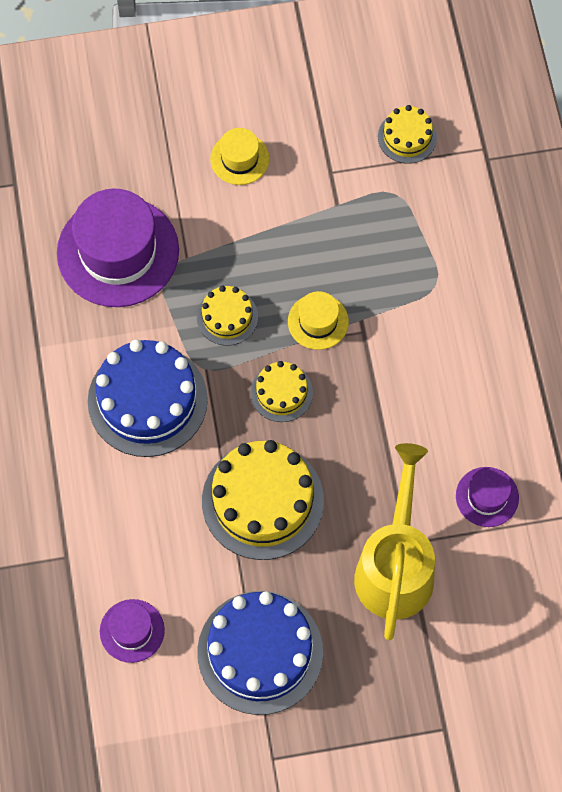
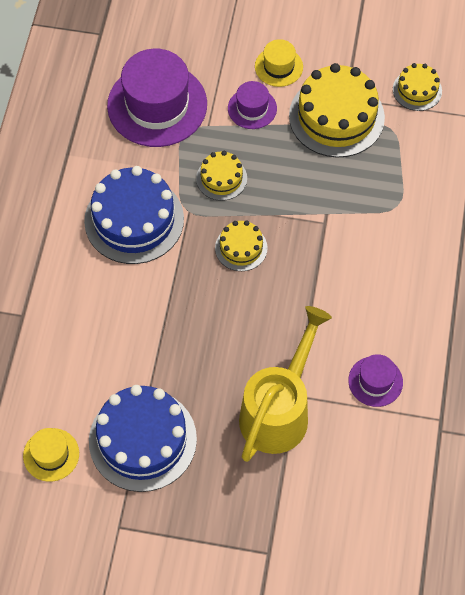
camera: 20 degrees right, 5 degrees down
purple hat [100,599,165,663] -> purple hat moved to [228,81,277,129]
yellow cake [202,440,324,560] -> yellow cake moved to [289,63,385,158]
yellow hat [288,291,349,350] -> yellow hat moved to [23,428,79,482]

